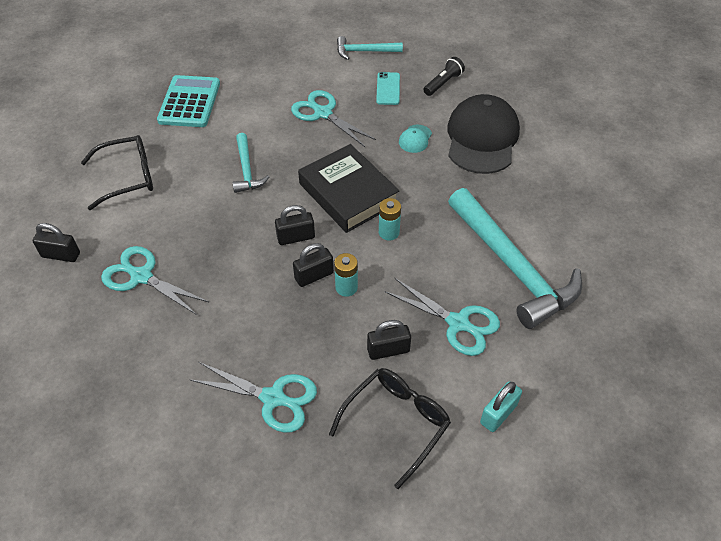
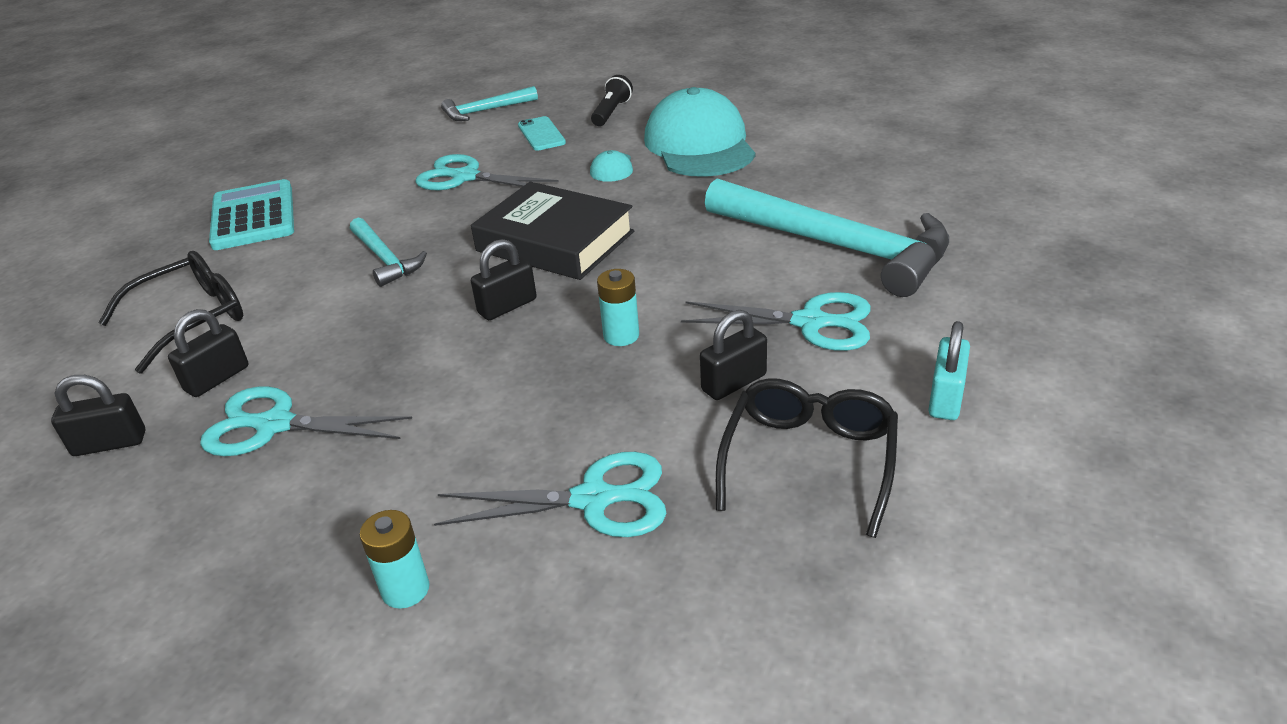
camera: 20 degrees left, 15 degrees down
black padlock [293,243,334,287] -> black padlock moved to [168,309,248,397]
turquoise battery [379,198,401,240] -> turquoise battery moved to [360,510,429,609]
black cap [447,94,520,174] -> turquoise cap [644,87,755,177]

